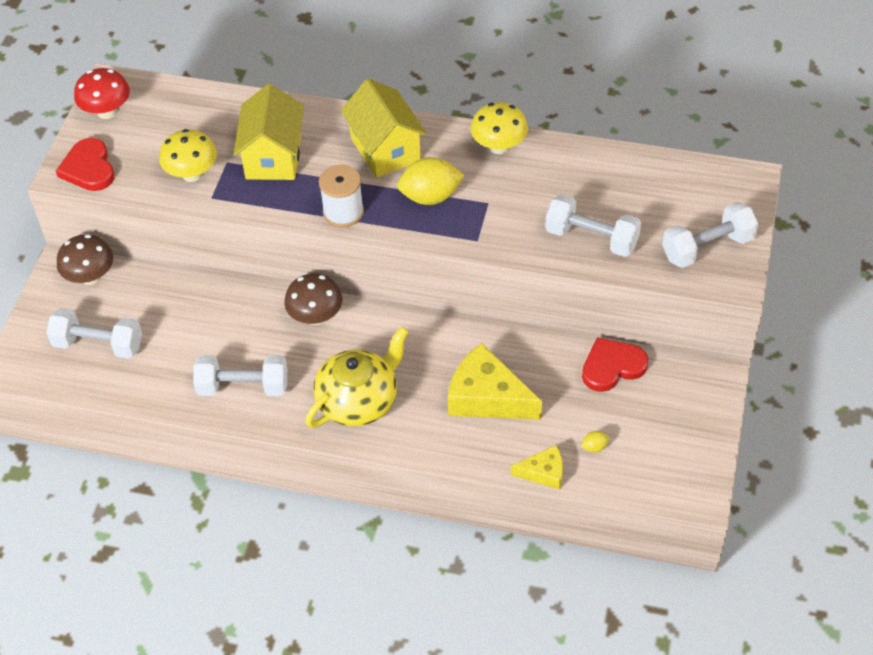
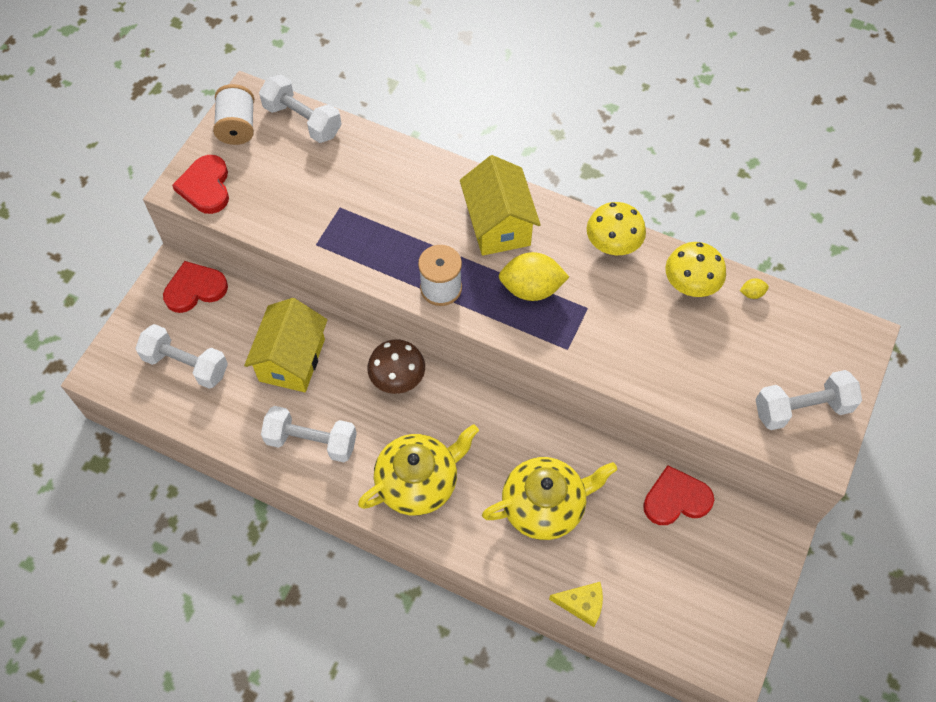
camera: 10 degrees right, 10 degrees up
brown mushroom [57,234,113,285] -> red heart [163,261,228,313]
red mushroom [74,68,130,119] -> white spool [213,84,254,145]
yellow mushroom [159,129,217,182] -> yellow mushroom moved to [666,242,726,297]
yellow house [233,84,304,180] -> yellow house moved to [244,298,328,392]
yellow cheese [448,343,542,420] -> yellow teapot [482,457,617,540]
white dumbbell [545,194,641,257] -> white dumbbell moved to [259,75,342,143]
yellow lemon [581,431,609,453] -> yellow lemon moved to [740,278,769,299]

